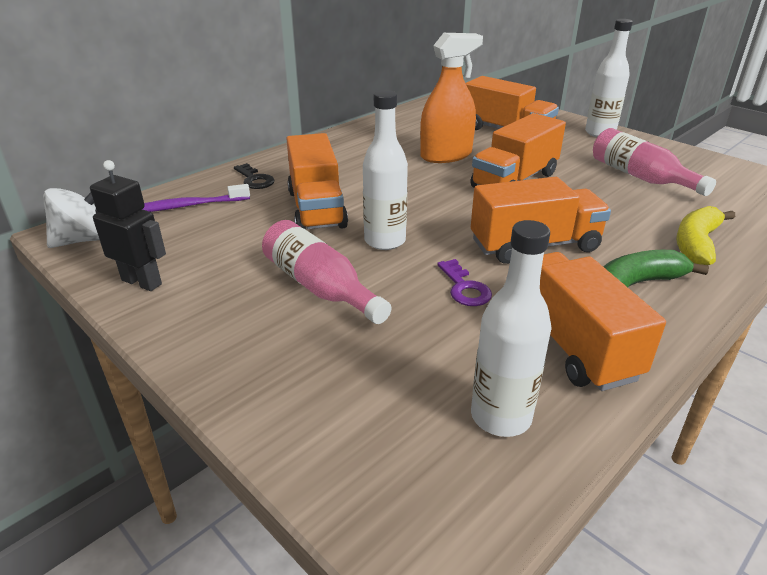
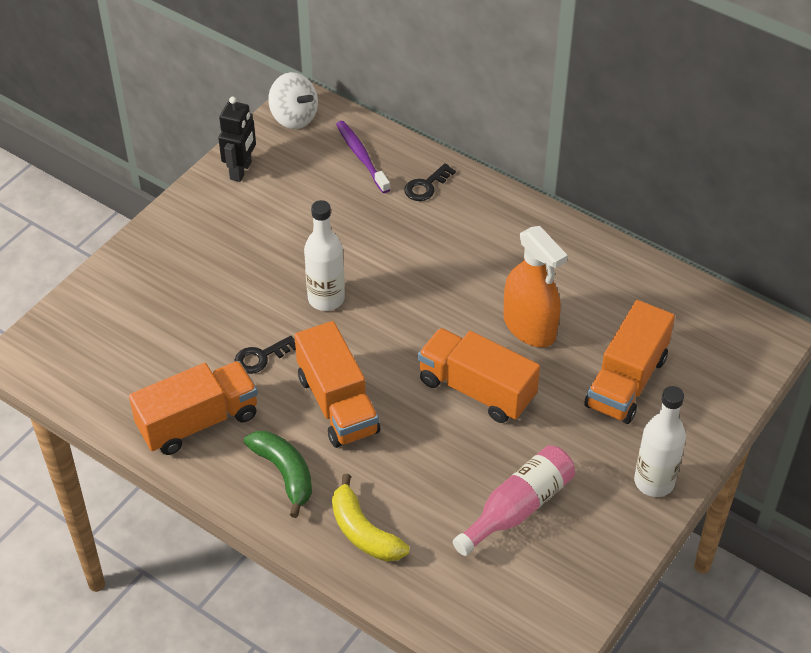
camera: 80 degrees right, 15 degrees up
pink bottle [262,220,391,324] -> none
orange truck [286,133,348,229] -> none
purple key [437,259,492,306] -> black key [235,336,296,374]
white bottle [471,220,552,437] -> none
yellow banana [676,206,735,265] -> yellow banana turned 150 degrees counterclockwise [332,474,409,562]

